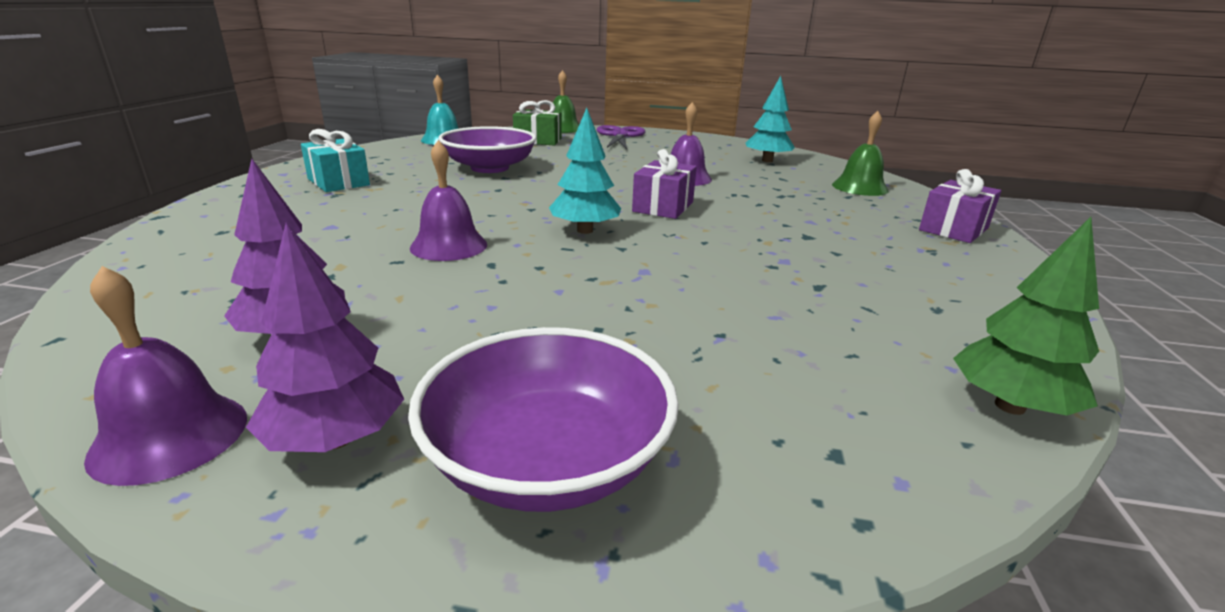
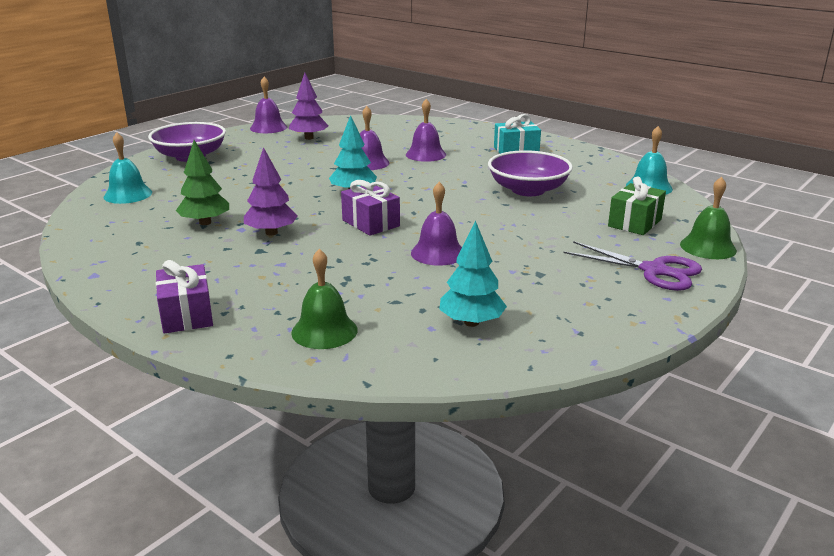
camera: 120 degrees right, 0 degrees up
purple tree [246,222,404,452] -> purple tree moved to [244,147,298,235]
green tree [953,217,1099,416] -> green tree moved to [176,140,229,225]
none -> turquoise bell [104,132,152,204]
none -> purple bell [406,99,446,162]

